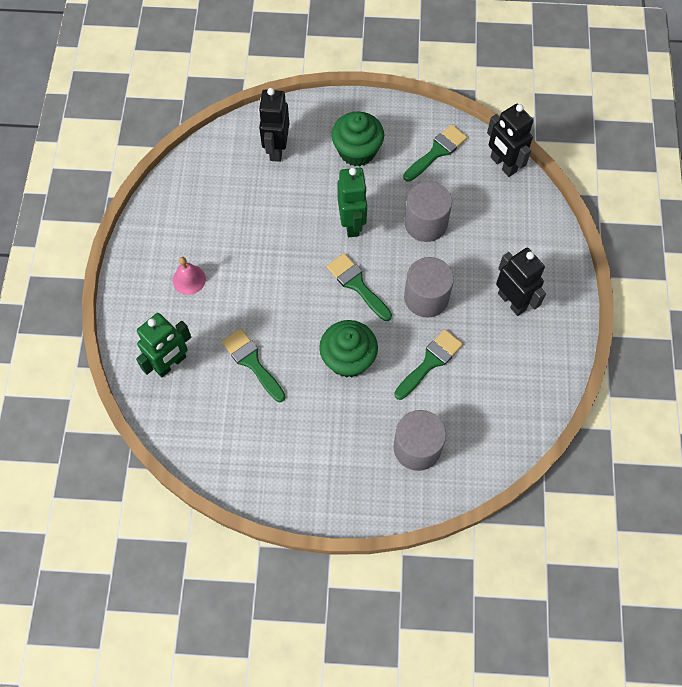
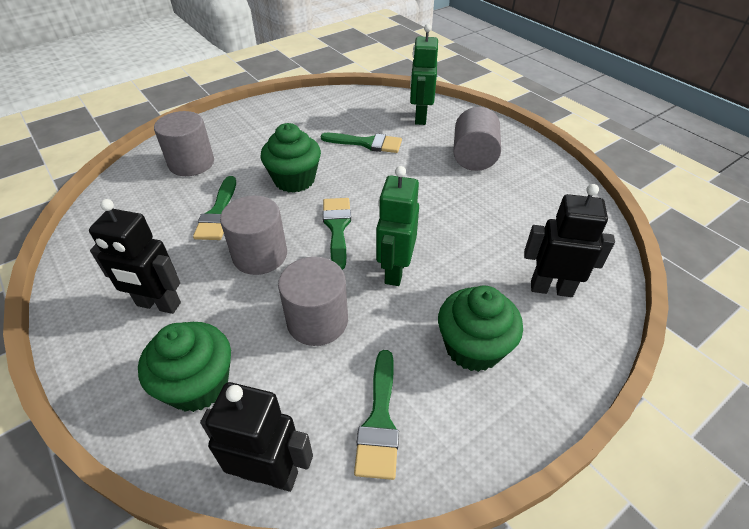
camera: 140 degrees right, 20 degrees down
pink bell [173,257,206,295] -> grey cylinder [453,107,501,171]
black robot [258,88,289,162] -> black robot turned 45 degrees counterclockwise [524,184,615,297]
green brush [326,253,392,321] -> green brush turned 105 degrees counterclockwise [323,198,351,270]
green robot [337,168,367,237] -> green robot turned 60 degrees clockwise [376,166,419,286]
none -> green cupcake [138,322,231,412]

